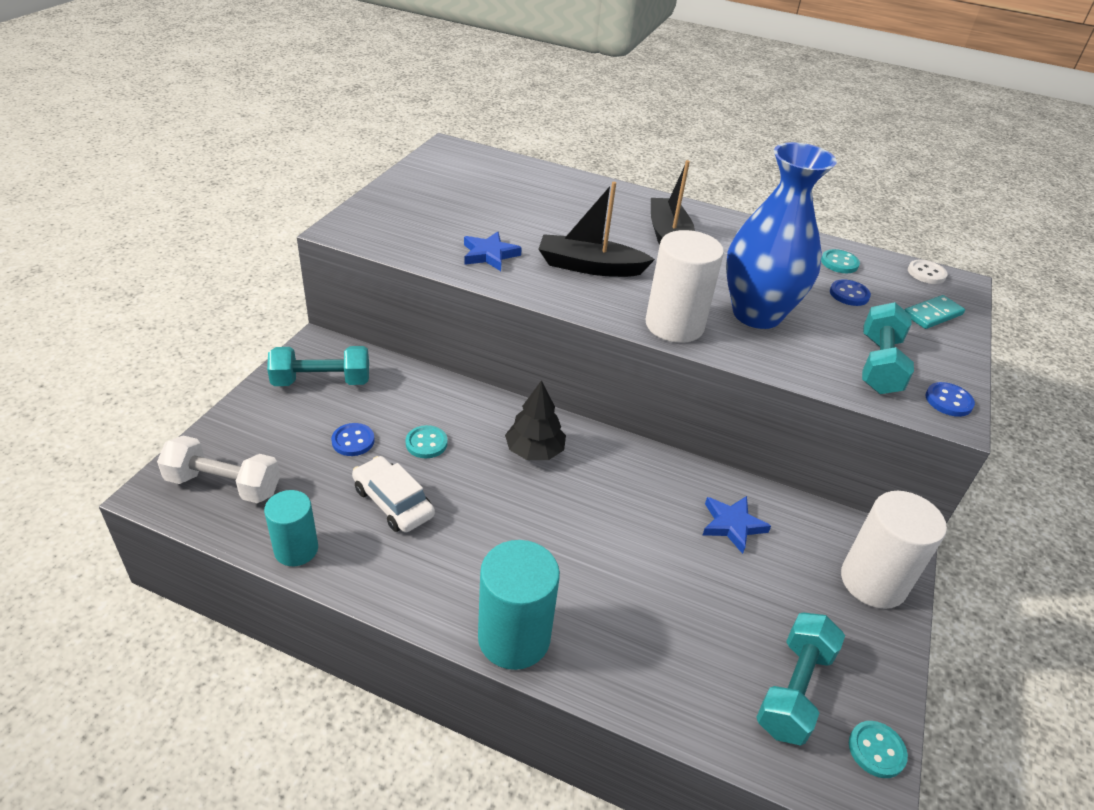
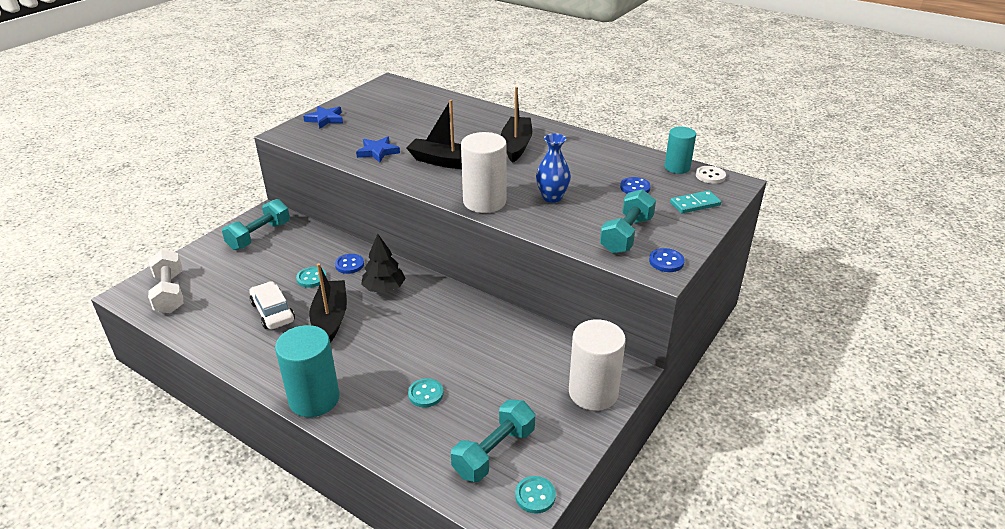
camera: 15 degrees right, 5 degrees down
white dumbbell [157,435,280,503] -> white dumbbell turned 45 degrees clockwise [148,250,183,313]
turquoise cylinder [264,490,318,566] -> turquoise cylinder moved to [665,127,696,174]
turquoise dumbbell [267,346,369,386] -> turquoise dumbbell turned 60 degrees counterclockwise [222,199,290,250]
blue button [331,423,375,456] -> blue button moved to [335,254,364,274]
blue star [703,496,771,554] -> blue star moved to [303,106,343,129]
blue vase [726,142,837,329] -> blue vase [536,133,571,203], size x0.53
turquoise button [821,249,860,273] -> turquoise button moved to [408,378,443,407]
none -> black boat [309,263,347,343]

